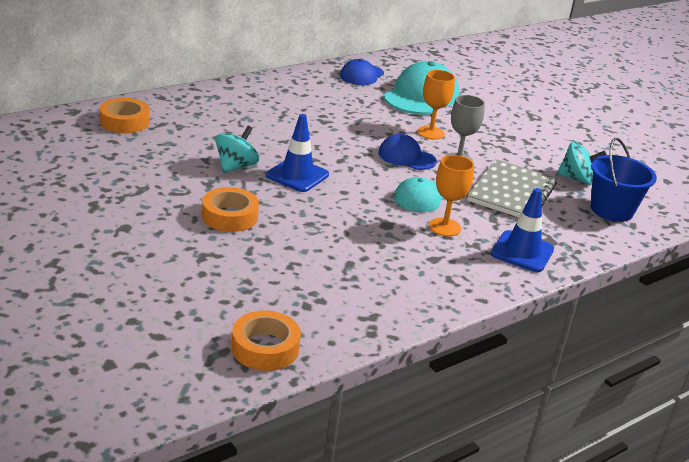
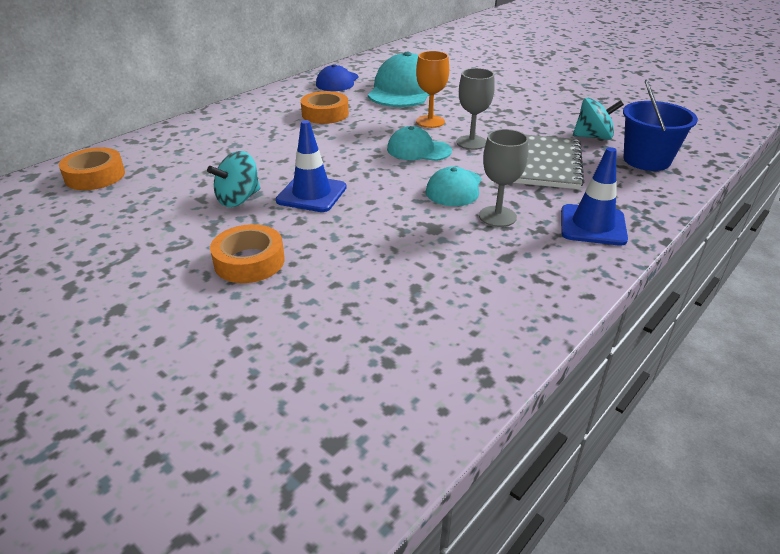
camera: 10 degrees left, 5 degrees up
turquoise spinning top [215,126,259,173] -> turquoise spinning top turned 150 degrees counterclockwise [207,151,260,207]
orange tape [232,310,301,371] -> orange tape moved to [301,91,349,124]
blue cap [378,134,437,170] -> turquoise cap [387,126,452,161]
orange goblet [429,155,474,236] -> grey goblet [479,129,528,227]

